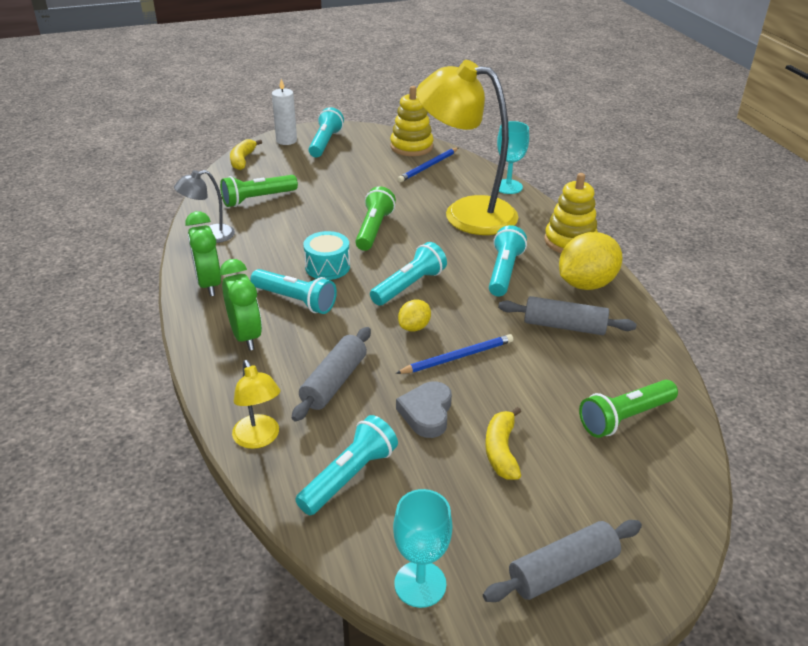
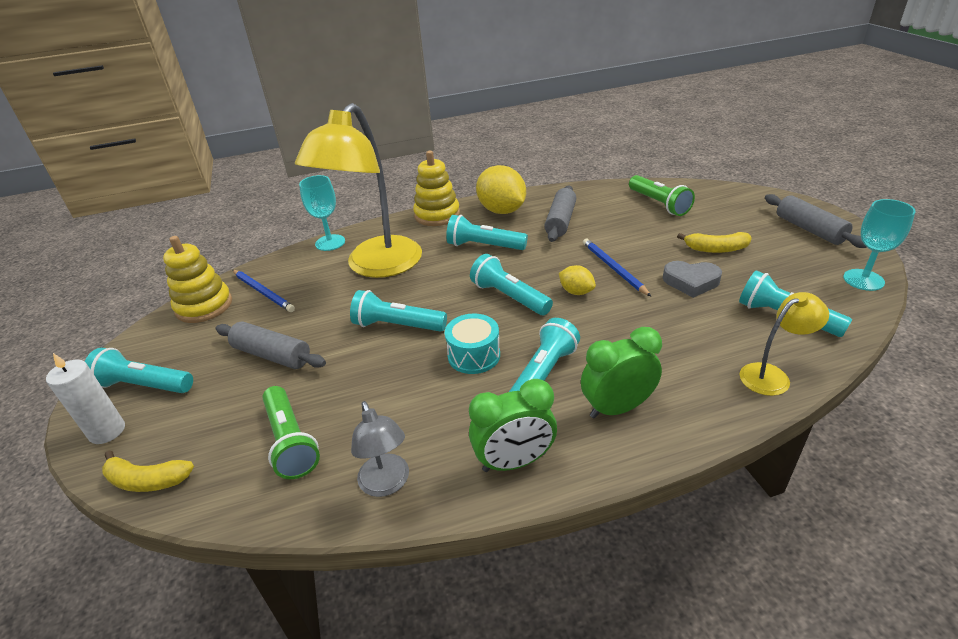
camera: 85 degrees left, 0 degrees up
grey rolling pin [292,327,371,422] -> grey rolling pin moved to [216,322,326,369]
green flashlight [355,186,396,251] -> turquoise flashlight [350,290,447,332]

